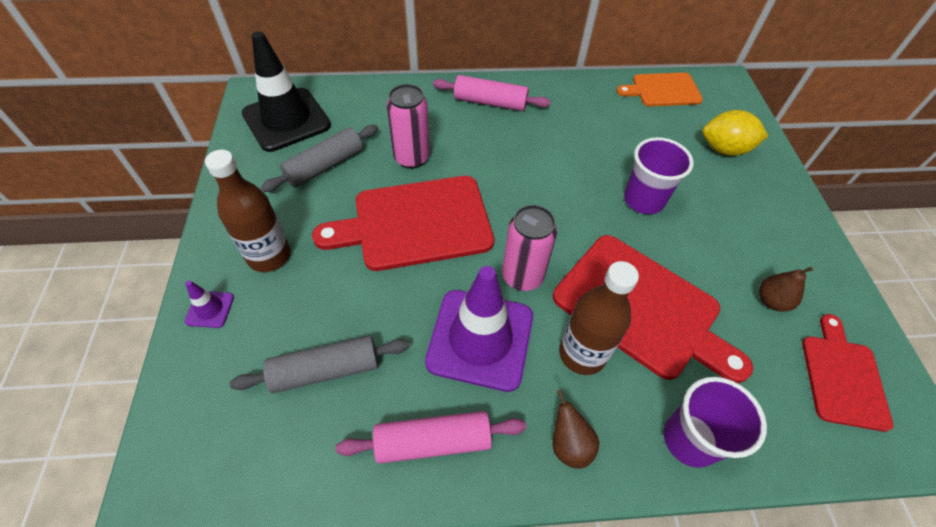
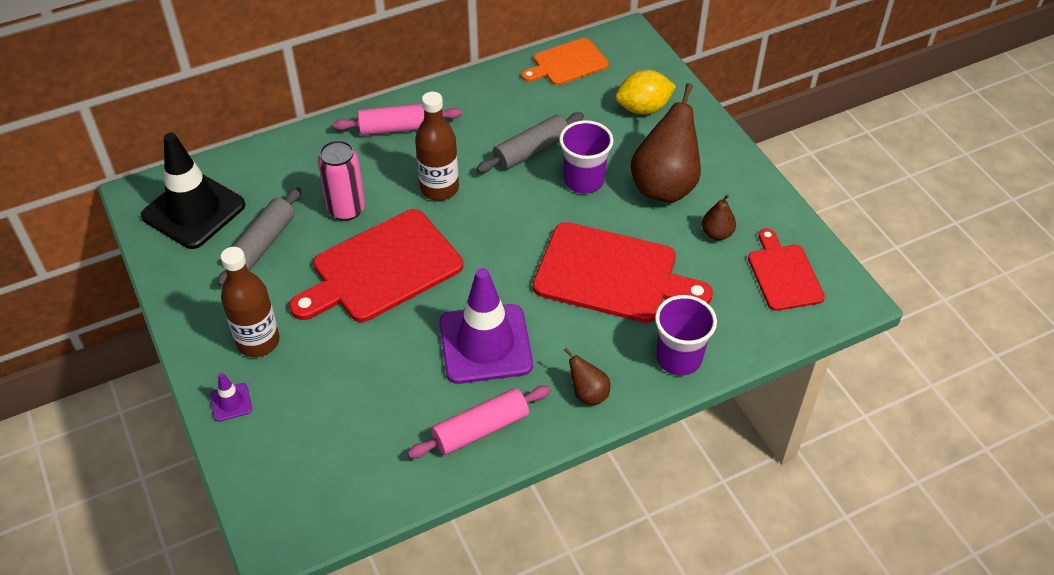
camera: 20 degrees left, 5 degrees down
grey rolling pin [230,336,410,393] -> grey rolling pin moved to [476,112,584,173]
pink can [502,205,557,291] -> none
brown bottle [559,261,639,375] -> brown bottle moved to [415,92,459,201]
none -> brown pear [631,83,701,203]

